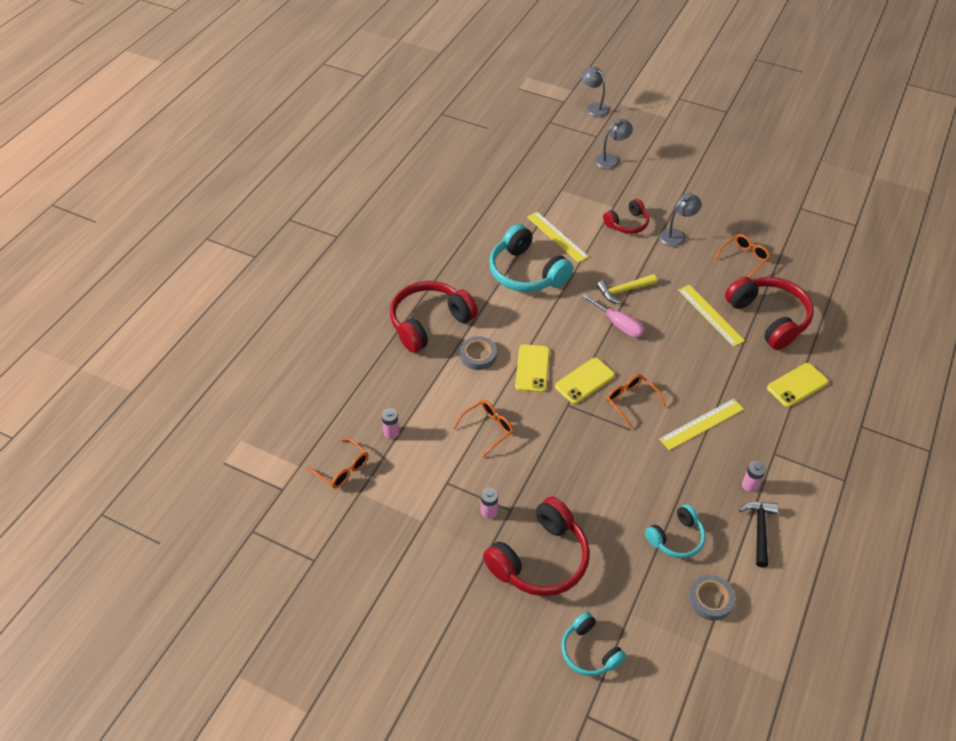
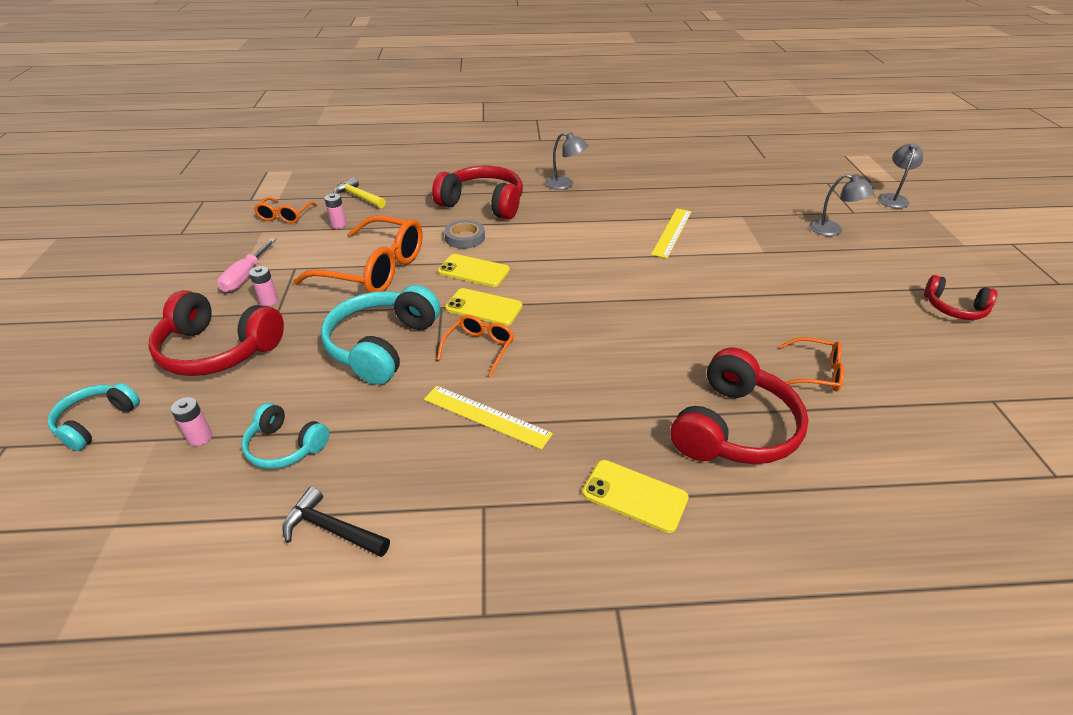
camera: 60 degrees right, 10 degrees down
orange glasses [453,400,514,458] -> orange glasses [293,216,423,293], size x2.02
turquoise headphones [489,224,573,292] -> turquoise headphones moved to [321,285,440,385]
yellow phone [515,344,550,392] -> yellow phone turned 45 degrees clockwise [438,254,510,287]
pink screwdriver [581,294,644,337] -> pink screwdriver moved to [217,238,276,292]
yellow hammer [597,274,657,304] -> yellow hammer moved to [334,177,386,208]
red headphones [603,199,649,234] -> red headphones moved to [924,275,998,320]
grey lamp [659,193,701,247] -> grey lamp moved to [546,132,588,190]
yellow ruler [678,285,745,347] -> none
grey tape [688,575,735,621] -> none
black hammer [739,502,778,567] -> black hammer turned 135 degrees counterclockwise [282,487,390,557]
pink battery [742,461,766,492] -> pink battery moved to [171,397,212,446]

